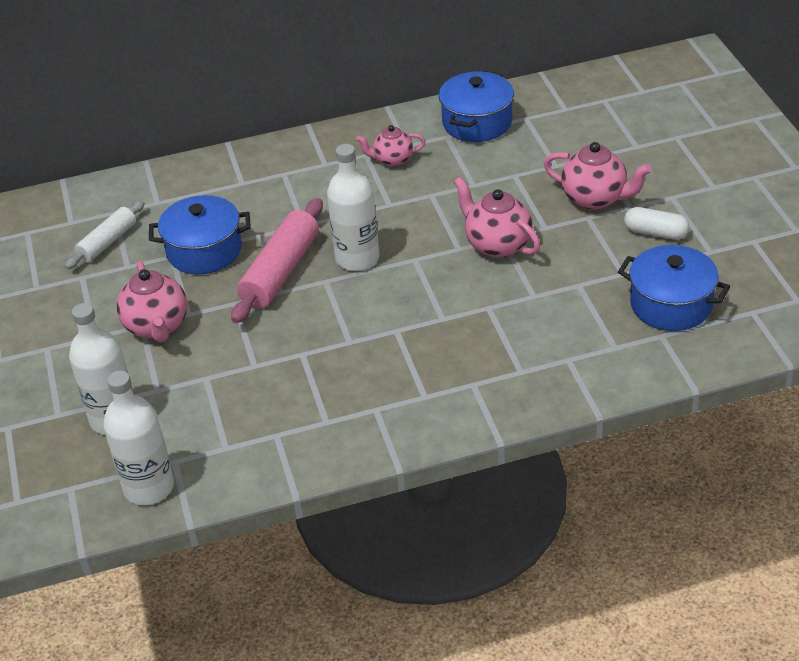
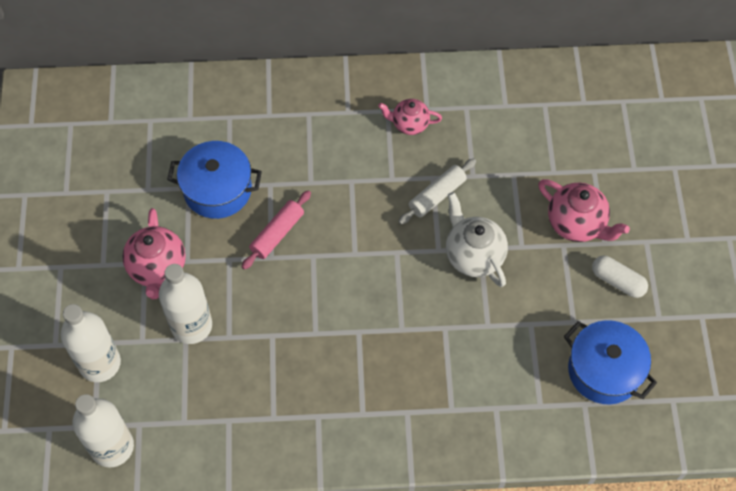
camera: 10 degrees right, 20 degrees up
white rolling pin [65,201,145,269] -> white rolling pin moved to [398,159,476,224]
pink rolling pin [231,198,323,323] -> pink rolling pin [242,190,311,270], size x0.62
white bottle [327,144,379,271] -> white bottle moved to [159,264,212,344]
blue pot [439,70,514,142] -> none
pink teapot [454,177,540,258] -> white teapot [446,192,508,287]

